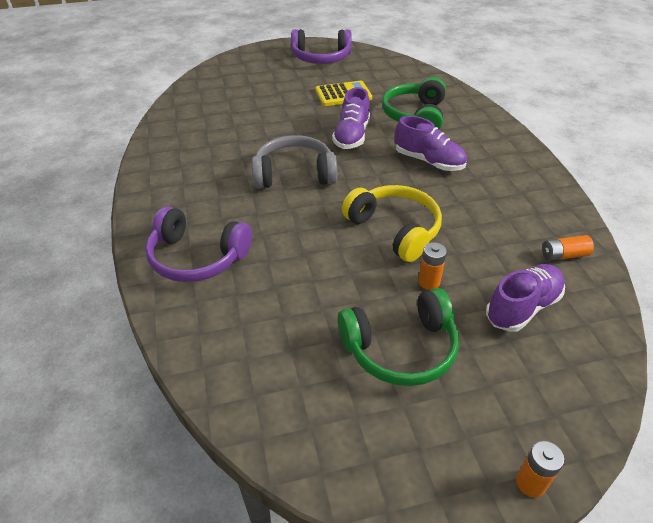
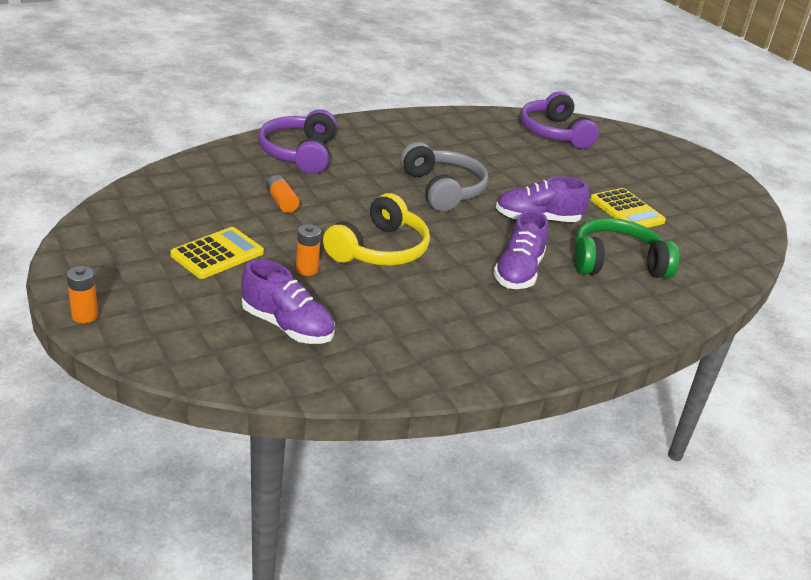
camera: 70 degrees right, 10 degrees down
purple headphones [291,29,351,64] -> purple headphones moved to [520,91,599,149]
green headphones [337,288,459,386] -> yellow calculator [170,227,264,279]
orange battery [542,235,594,261] -> orange battery moved to [266,175,299,213]

